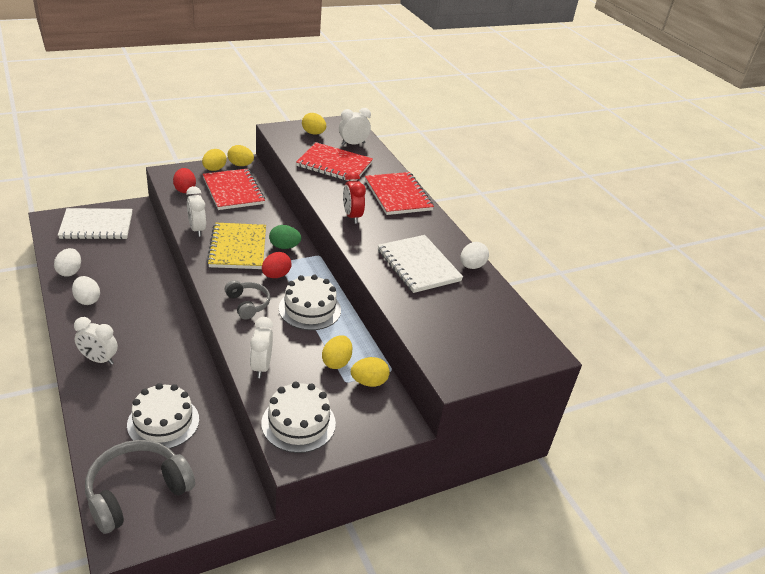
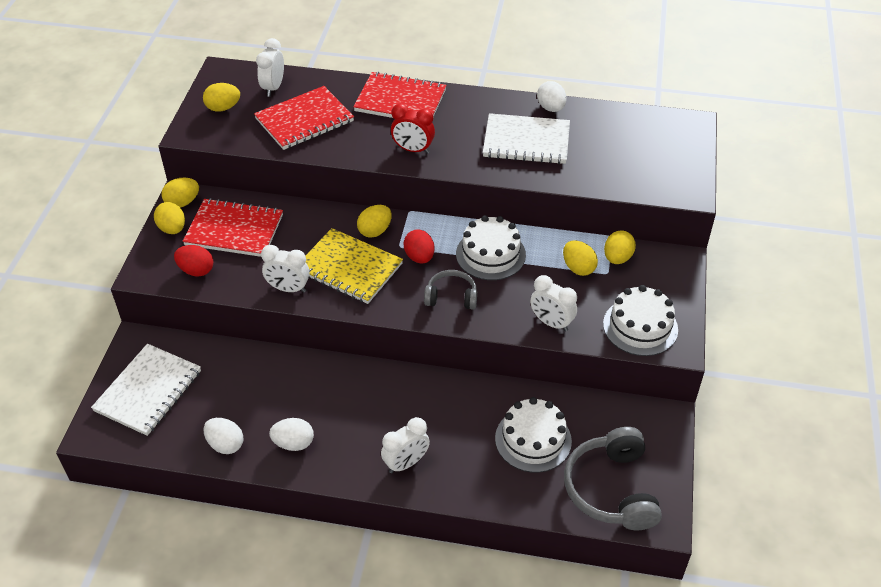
camera: 50 degrees left, 10 degrees up
green egg [269,225,301,249] -> yellow egg [357,205,392,238]

